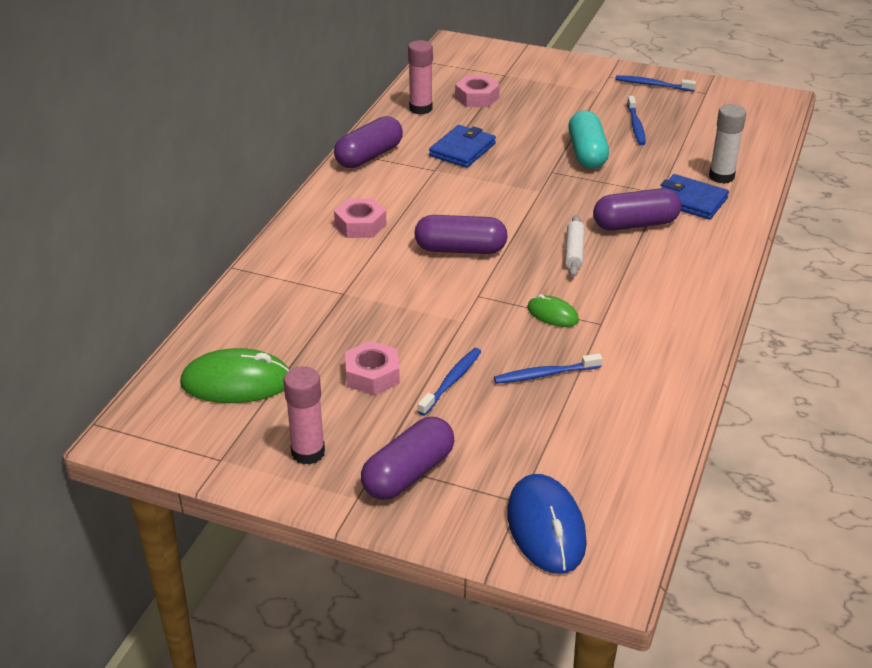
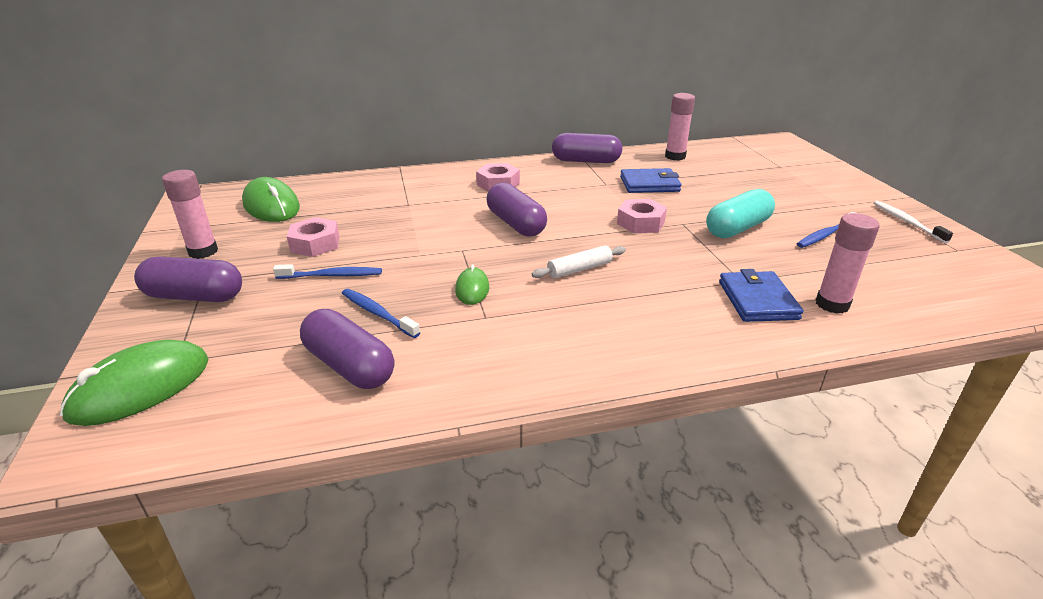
camera: 55 degrees right, 5 degrees down
pink nut [455,76,500,107] -> pink nut moved to [617,199,667,233]
blue mouse [507,474,587,574] -> green mouse [60,339,209,426]
purple capsule [593,188,681,231] -> purple capsule moved to [300,309,394,389]
blue toothbrush [615,75,696,92] -> white toothbrush [873,201,953,243]
white glue stick [709,104,746,184] -> pink glue stick [816,213,880,314]

